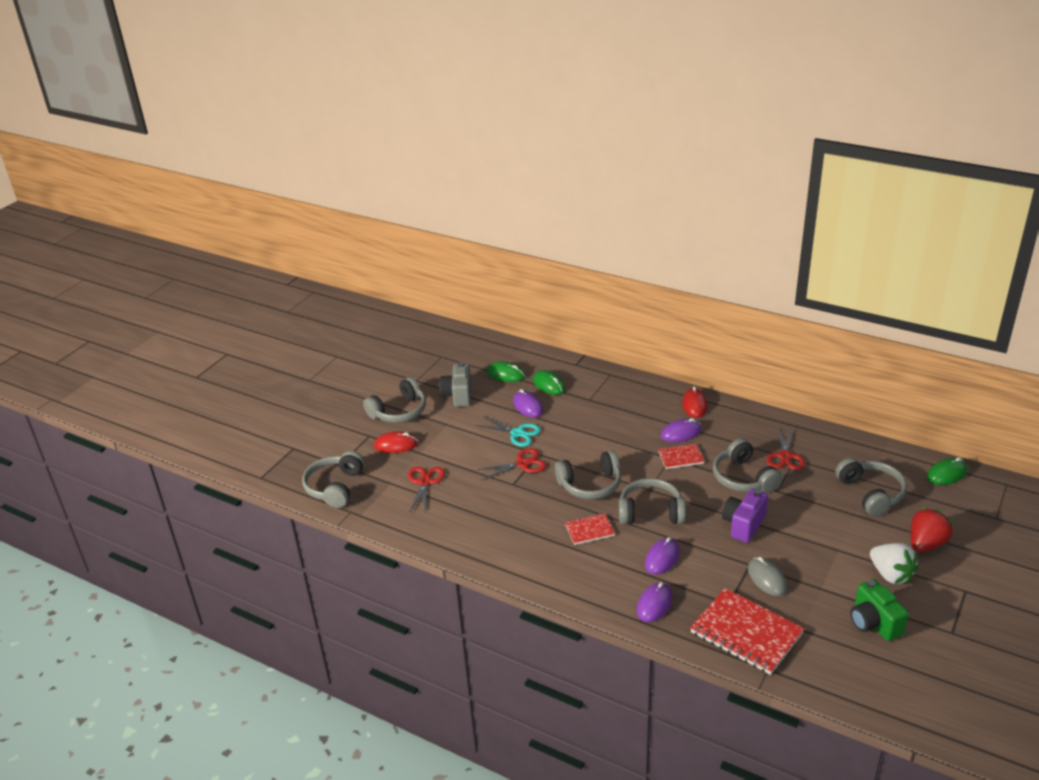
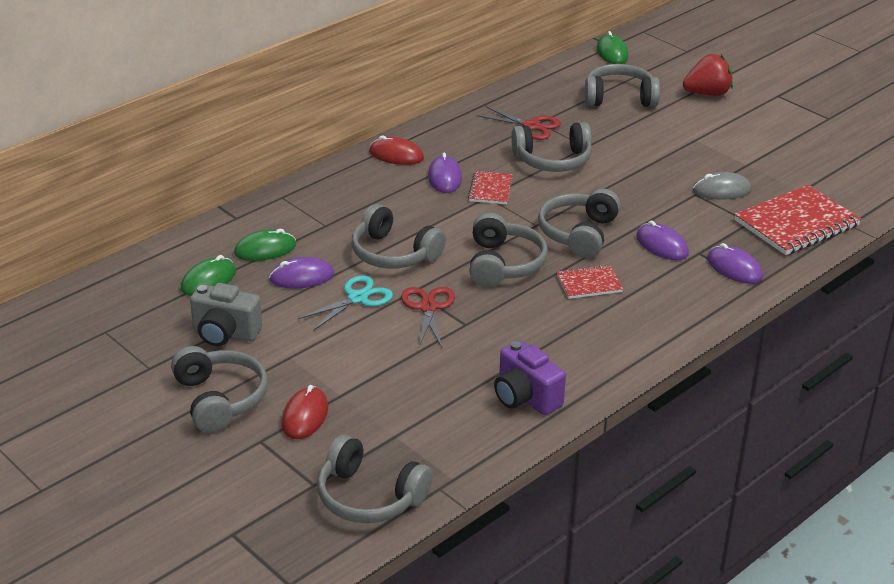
camera: 75 degrees left, 0 degrees up
red scissors [408,467,445,513] -> none
red notebook [565,513,615,545] -> red notebook turned 75 degrees clockwise [557,265,623,299]
purple camera [722,489,768,543] -> purple camera moved to [494,341,566,415]
green camera [850,579,909,641] -> none
white strawberry [870,543,919,584] -> none
red strawberry [911,508,953,552] -> red strawberry turned 105 degrees clockwise [683,54,733,96]
none -> grey headphones [352,204,446,269]

